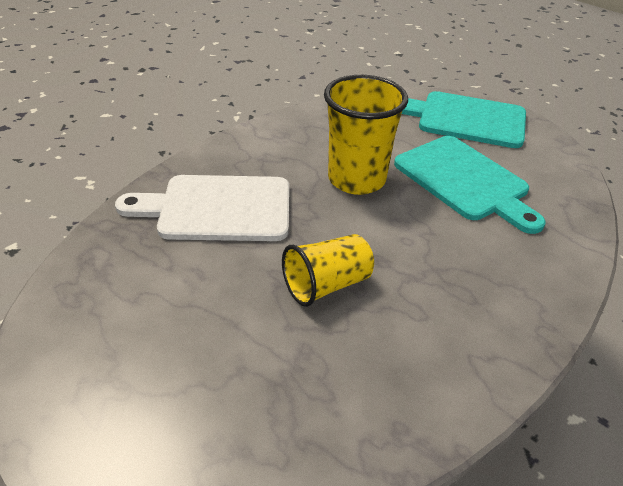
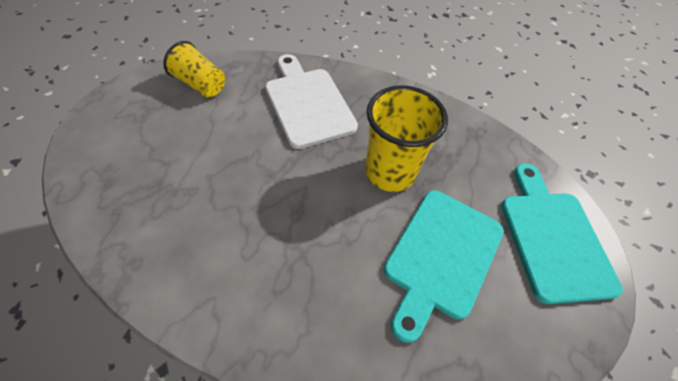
camera: 65 degrees right, 15 degrees up
yellow cup [282,234,374,307] -> yellow cup moved to [163,41,225,98]

